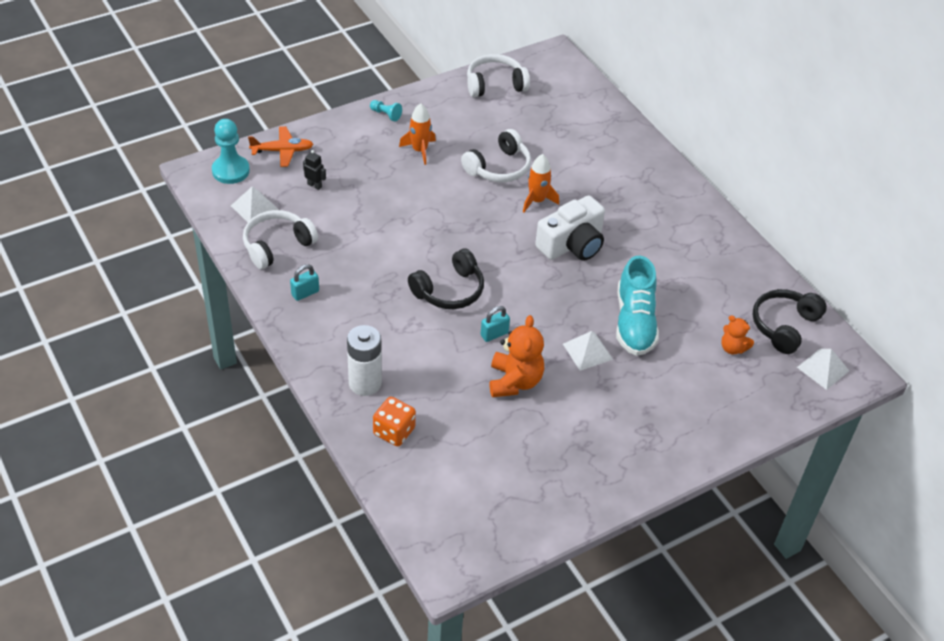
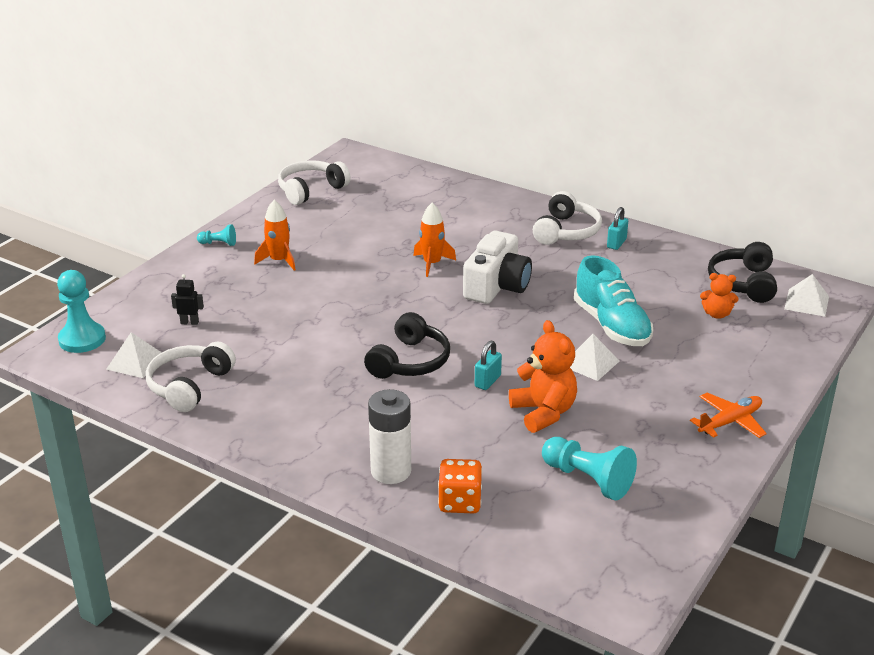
camera: 25 degrees left, 15 degrees down
orange plane [248,126,313,167] -> orange plane moved to [690,393,767,438]
turquoise padlock [290,264,319,301] -> turquoise padlock moved to [607,207,628,250]
white headphones [461,129,531,182] -> white headphones moved to [533,191,602,245]
none -> turquoise pawn [542,437,637,500]

